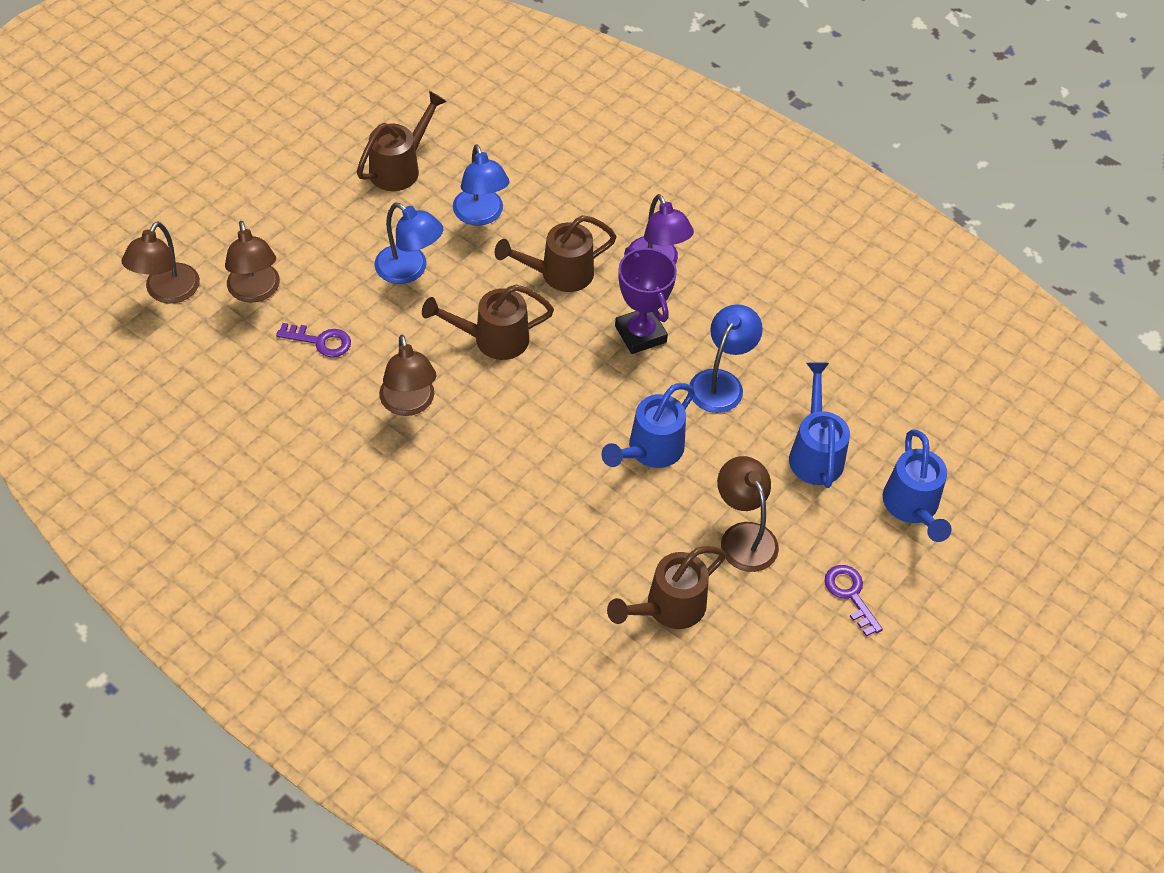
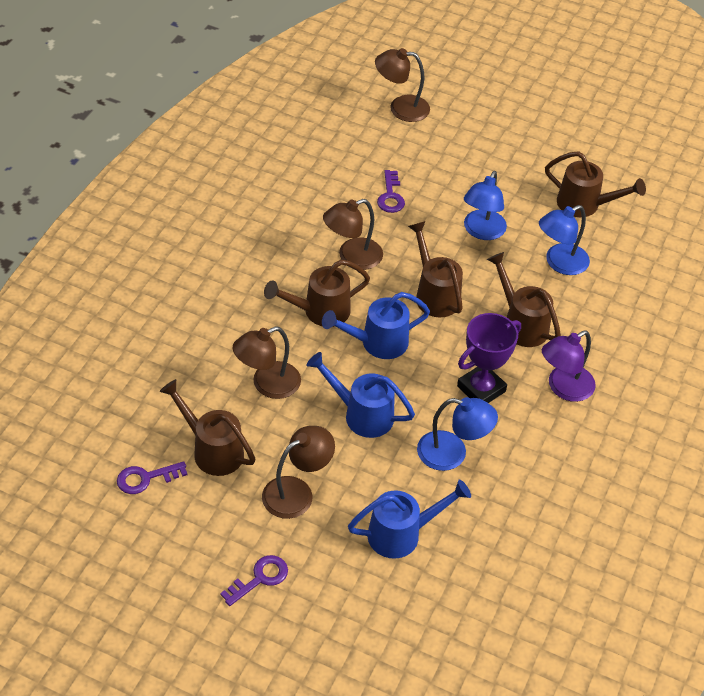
camera: 75 degrees right, 5 degrees down
brown lamp [225,221,280,303] -> brown lamp moved to [233,327,301,399]
blue watering can [883,430,952,542] -> blue watering can moved to [322,292,430,359]
none -> purple key [117,461,188,494]
none -> brown watering can [264,259,370,327]

